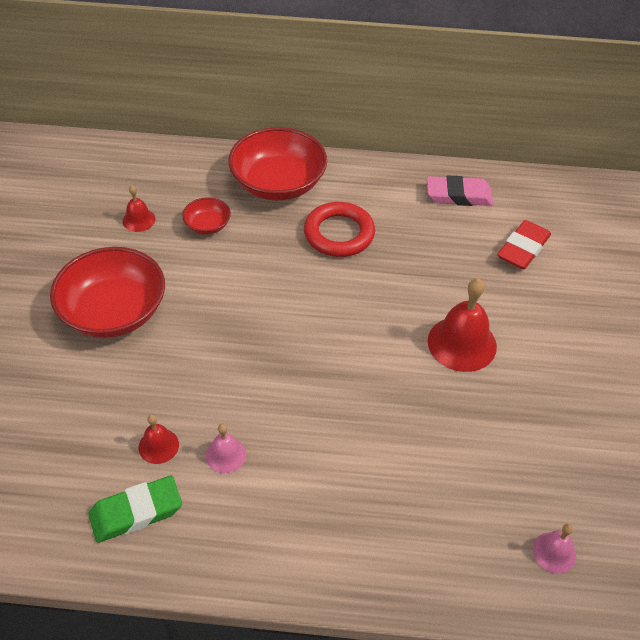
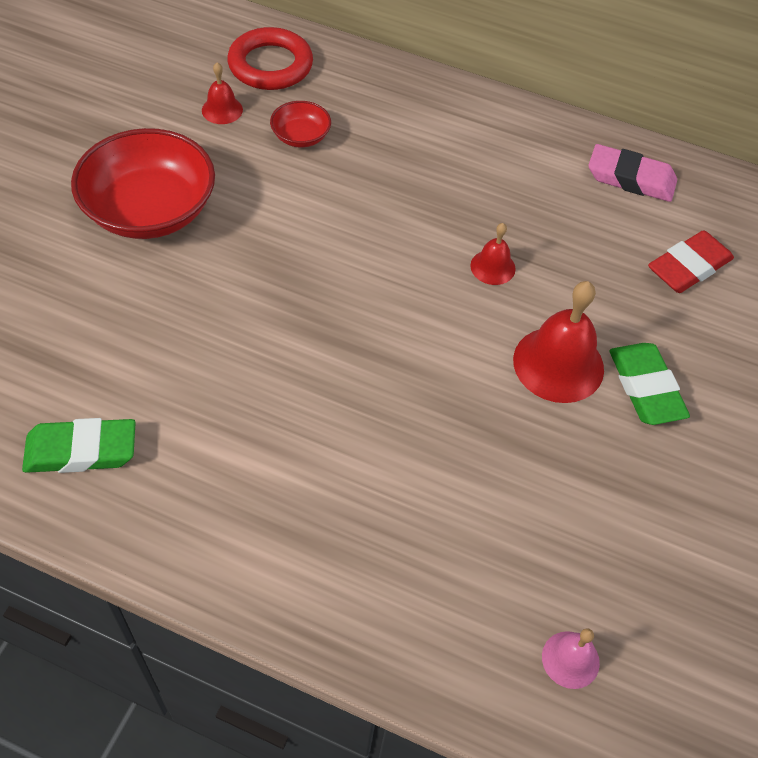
camera: 15 degrees right, 5 degrees up
red bell [139,414,179,464] -> red bell moved to [470,223,516,285]
pink bell [206,424,246,473] -> none
red bowl [228,127,327,201] -> none
red ring [304,202,375,257] -> red ring moved to [227,27,313,90]
none -> green eraser [609,343,690,425]

